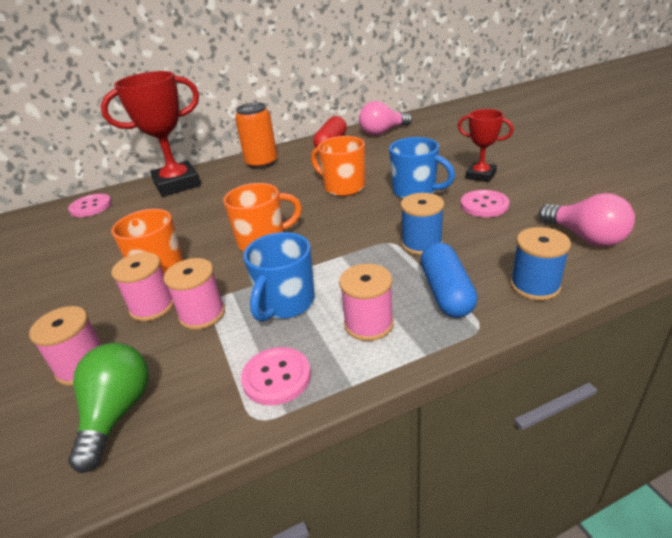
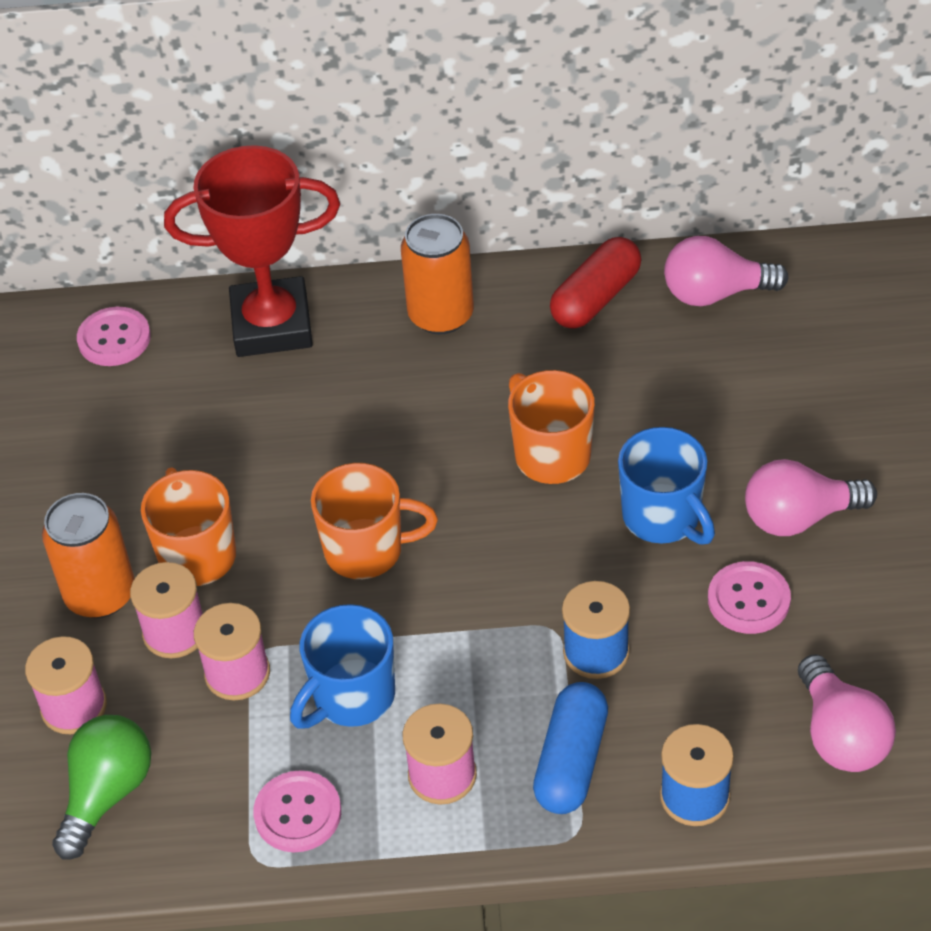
camera: 20 degrees right, 15 degrees up
red trophy [458,109,514,182] -> pink light bulb [745,459,877,536]
none -> orange can [42,493,134,618]

